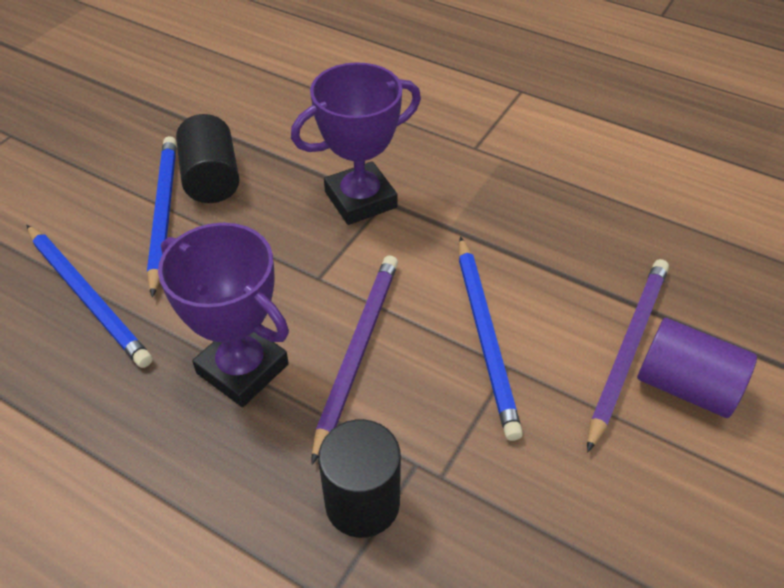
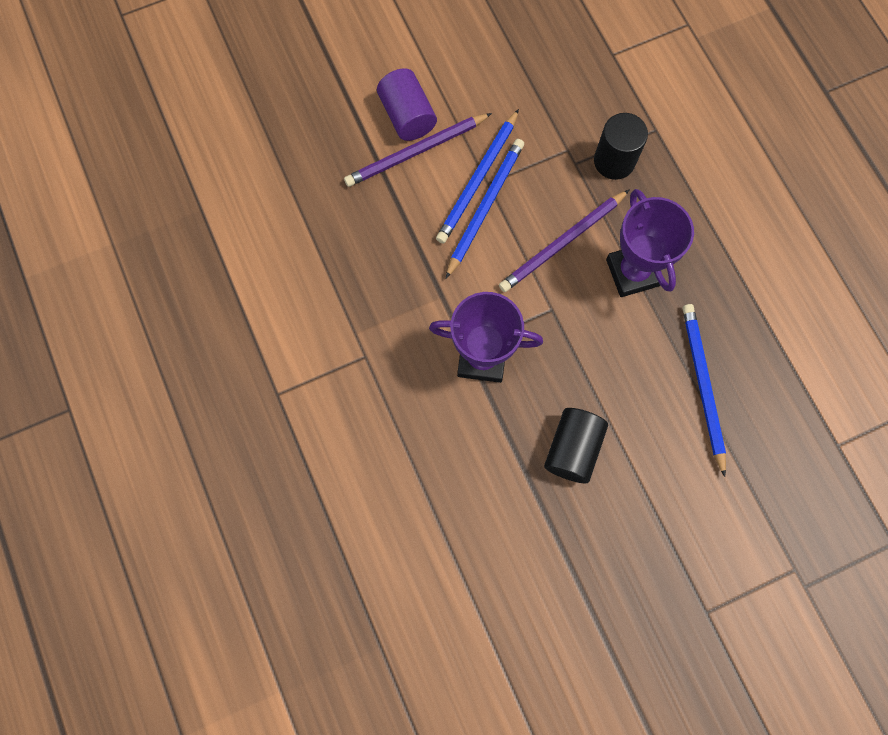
camera: 145 degrees left, 25 degrees up
blue pencil [147,136,177,297] -> blue pencil moved to [436,109,519,244]

